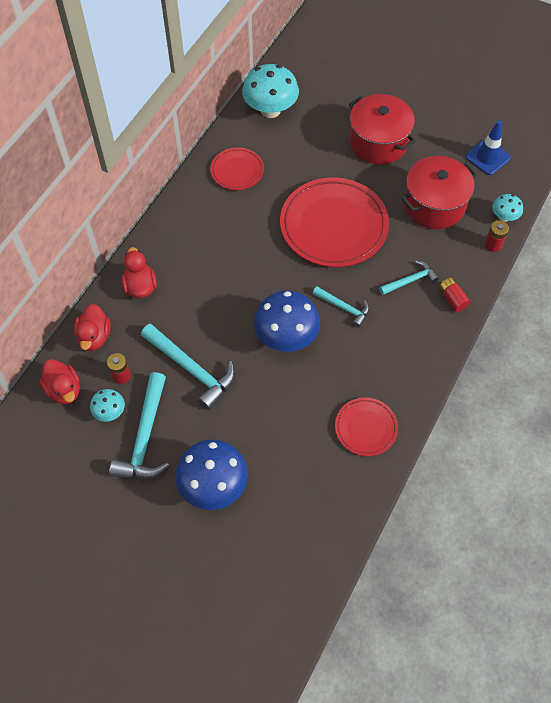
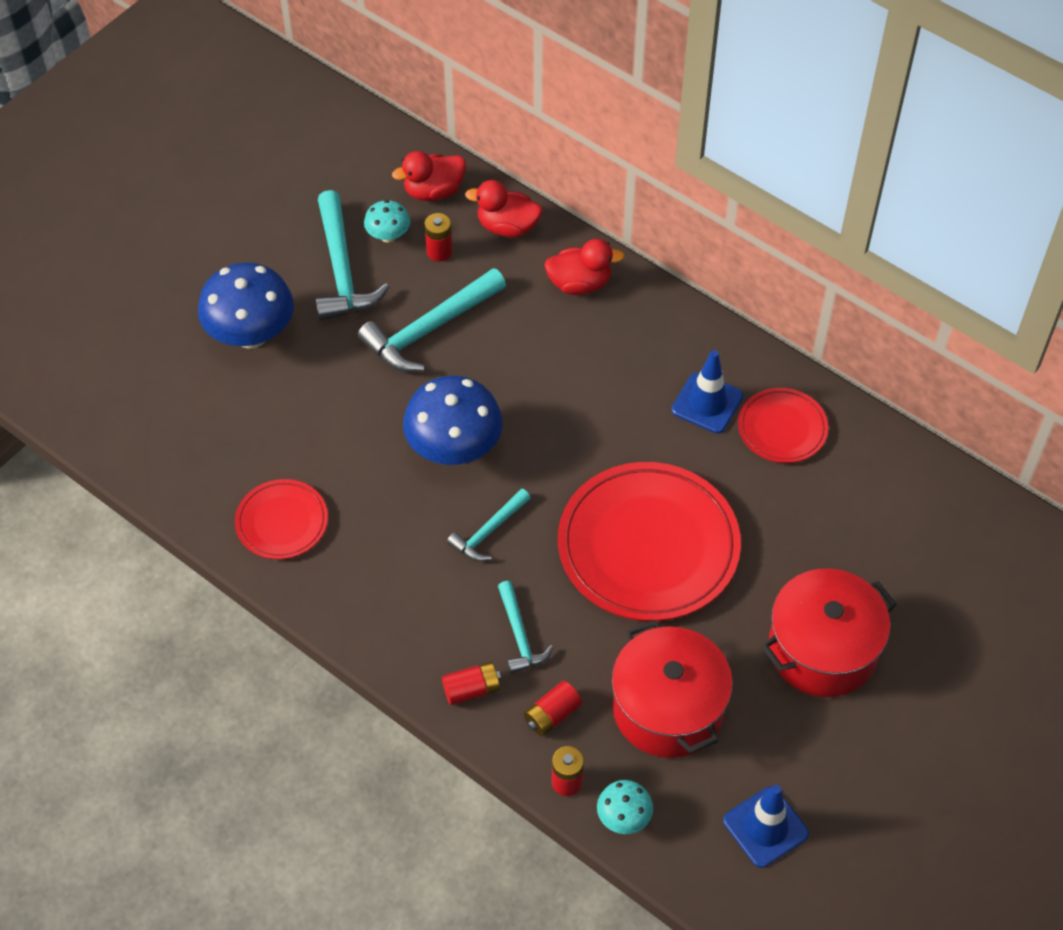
camera: 100 degrees right, 5 degrees down
turquoise hammer [109,372,169,479] -> turquoise hammer turned 120 degrees counterclockwise [315,190,390,321]
turquoise mushroom [242,64,299,118] -> none
none -> red battery [524,681,582,736]
none -> blue traffic cone [672,350,743,433]

